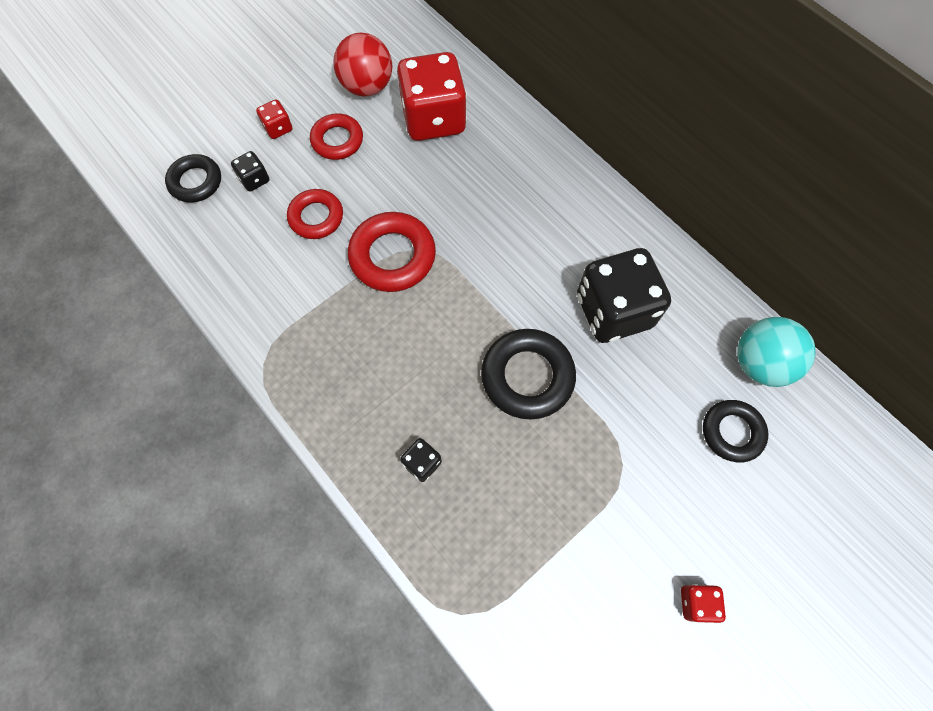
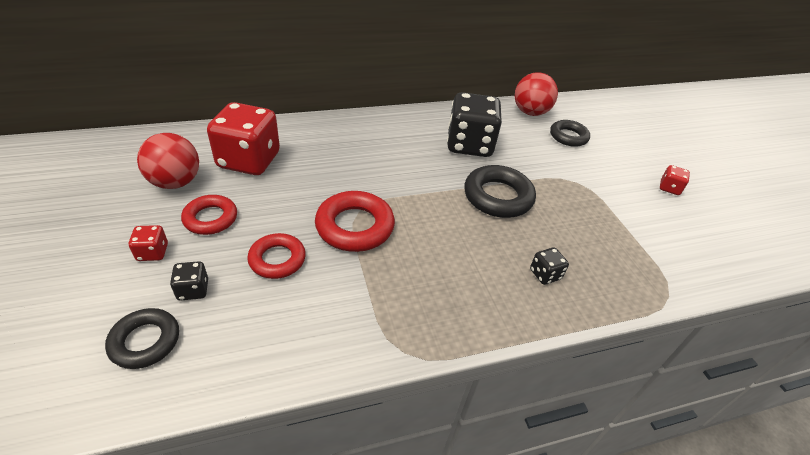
camera: 70 degrees left, 25 degrees down
turquoise ball [737,317,816,387] -> red ball [515,72,558,116]

